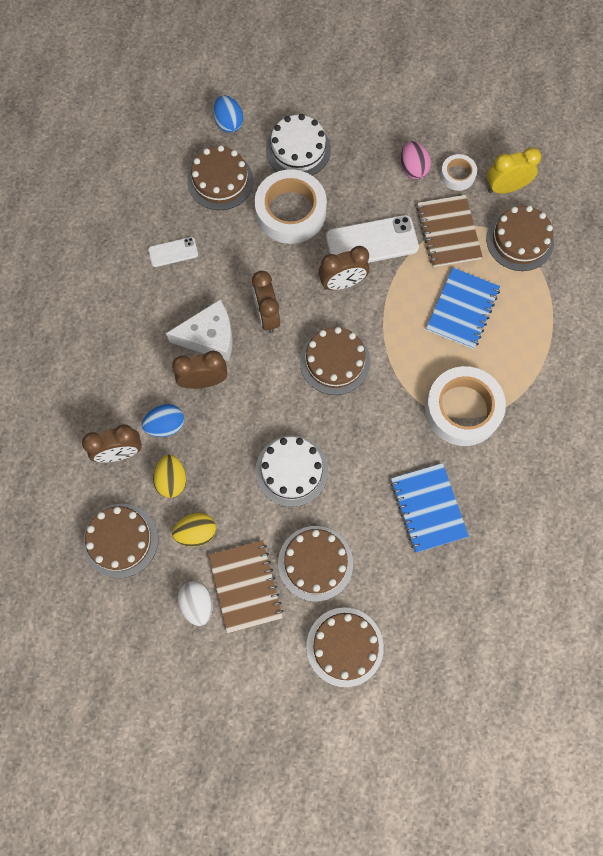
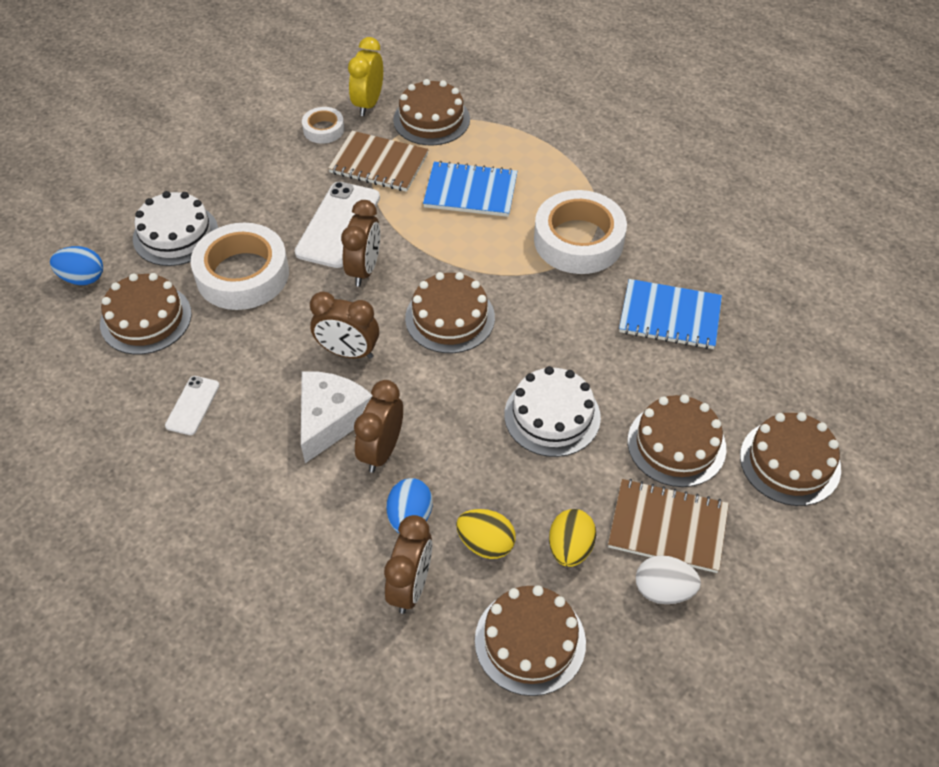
camera: 60 degrees left, 20 degrees down
pink egg [401,141,431,179] -> none
blue notebook [426,267,500,349] -> blue notebook turned 45 degrees counterclockwise [423,161,517,217]

